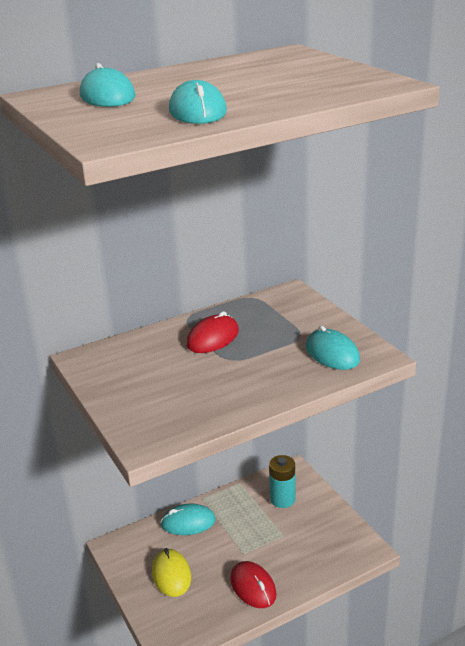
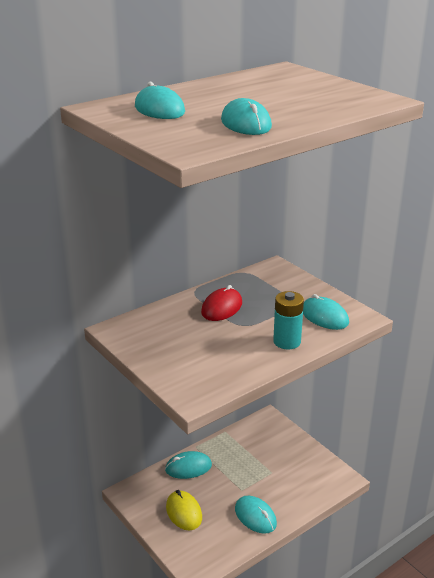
camera: 10 degrees left, 0 degrees up
red mouse [230,561,276,608] -> turquoise mouse [235,496,277,534]
turquoise battery [269,455,296,508] -> turquoise battery moved to [273,291,304,350]

